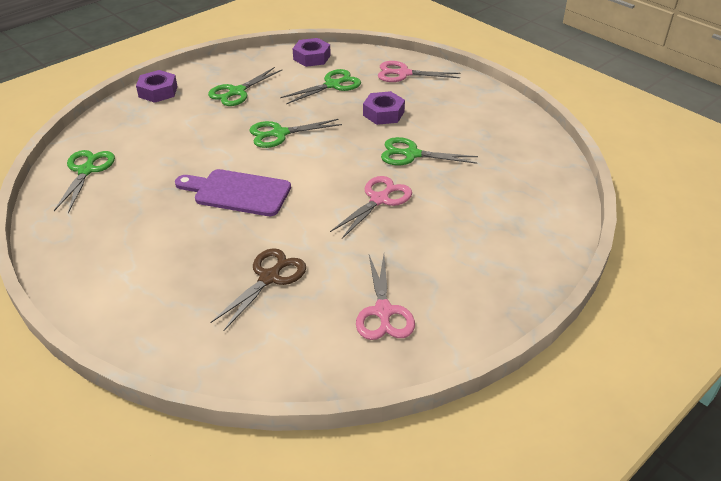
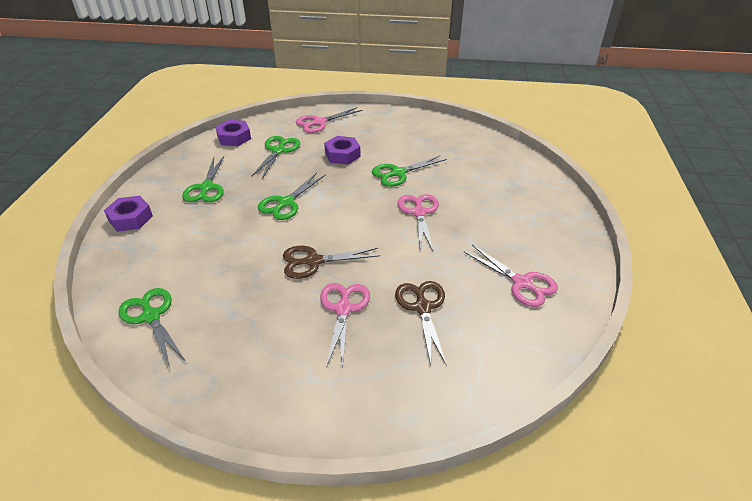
camera: 40 degrees left, 0 degrees up
purple cutting board [175,169,291,216] -> brown scissors [283,246,380,279]
none -> pink scissors [320,283,370,370]

